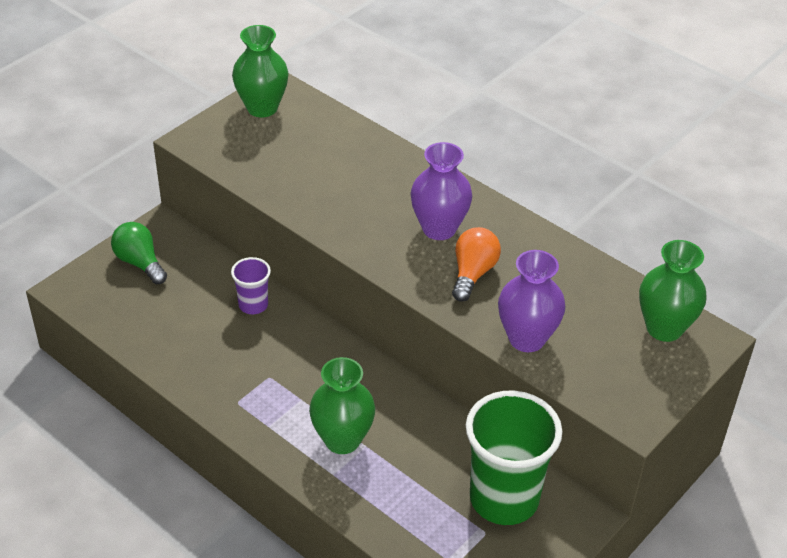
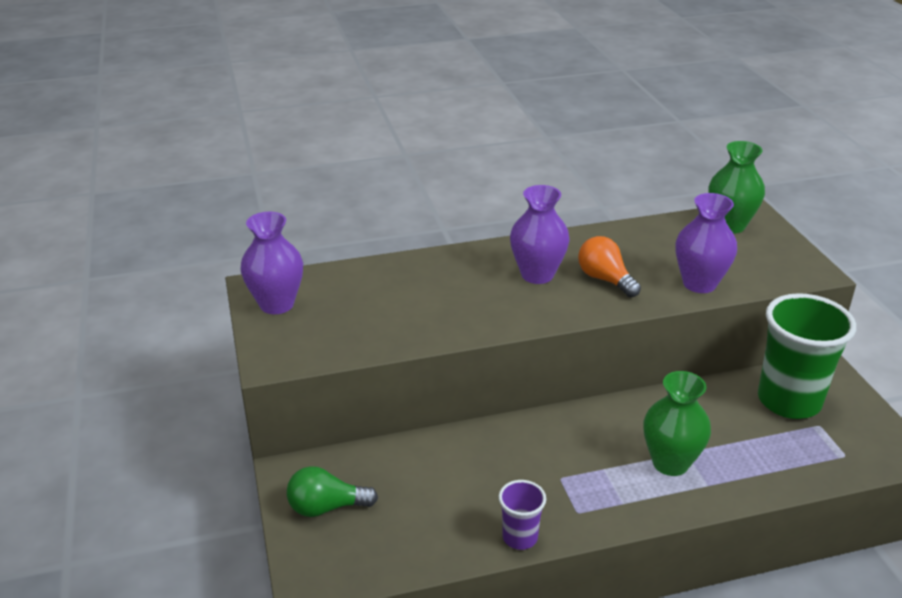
camera: 55 degrees left, 10 degrees down
purple cup [231,257,271,314] -> purple cup moved to [499,480,546,550]
green vase [232,25,289,118] -> purple vase [240,212,303,314]

